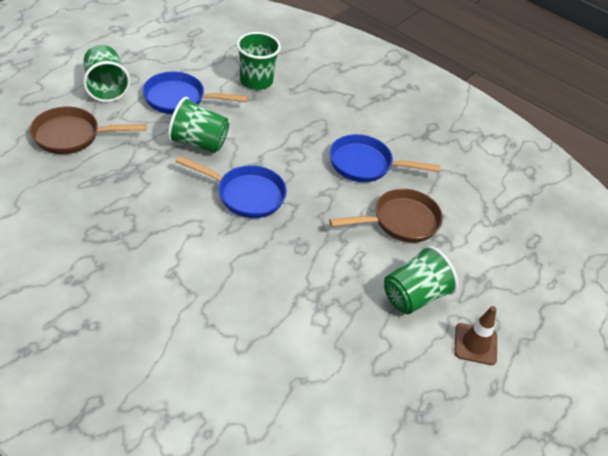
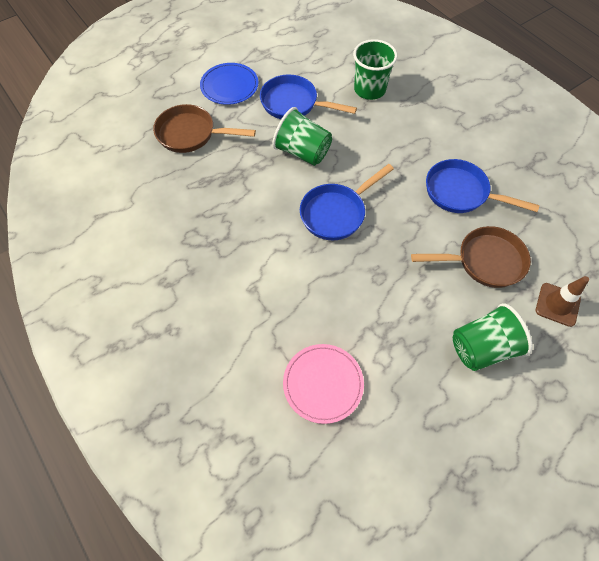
camera: 20 degrees right, 15 degrees up
green cup [83,45,130,102] -> blue plate [200,63,258,105]
blue pan [175,156,287,218] -> blue pan turned 105 degrees clockwise [300,164,394,240]
brown traffic cone [454,306,497,365] -> brown traffic cone moved to [536,276,589,327]
none -> pink plate [283,344,364,424]

